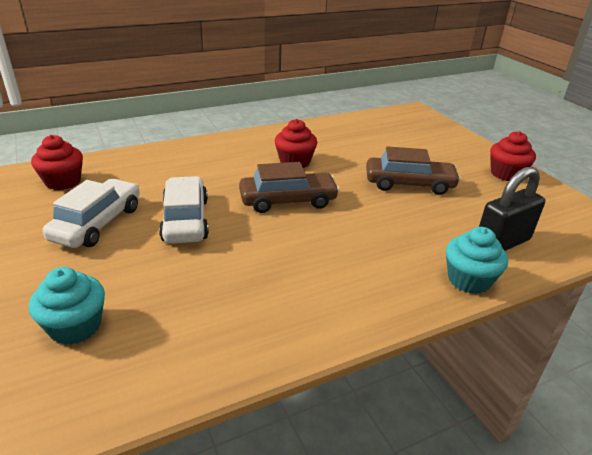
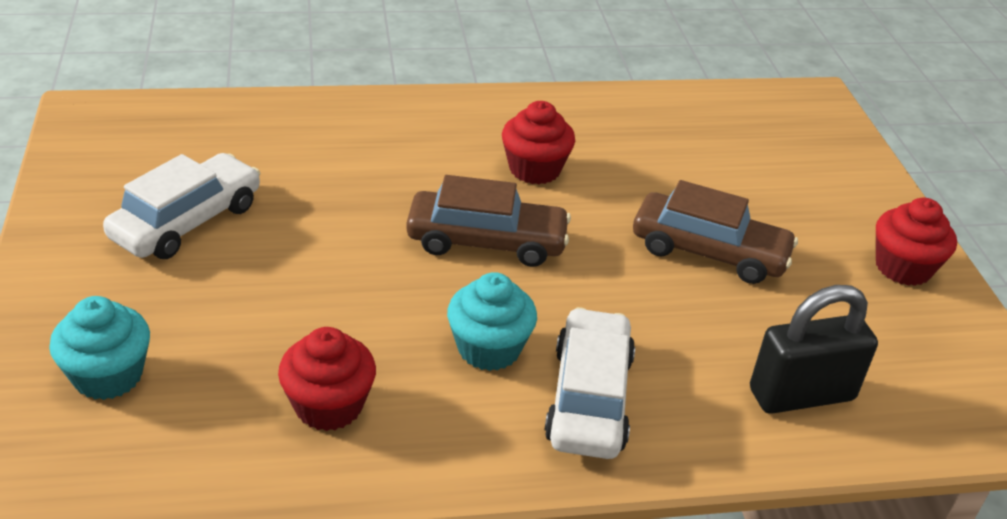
camera: 15 degrees right, 5 degrees up
red cupcake [31,135,83,190] -> red cupcake moved to [278,327,376,431]
white car [159,176,209,244] -> white car moved to [544,307,635,459]
turquoise cupcake [446,227,508,294] -> turquoise cupcake moved to [447,272,537,371]

